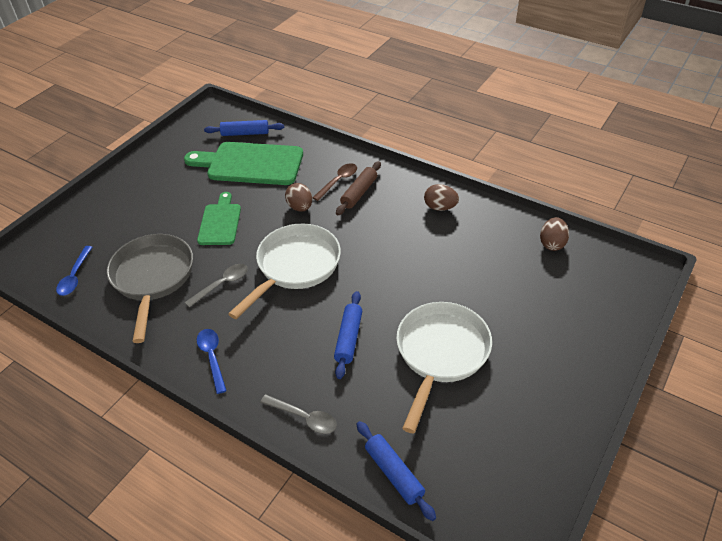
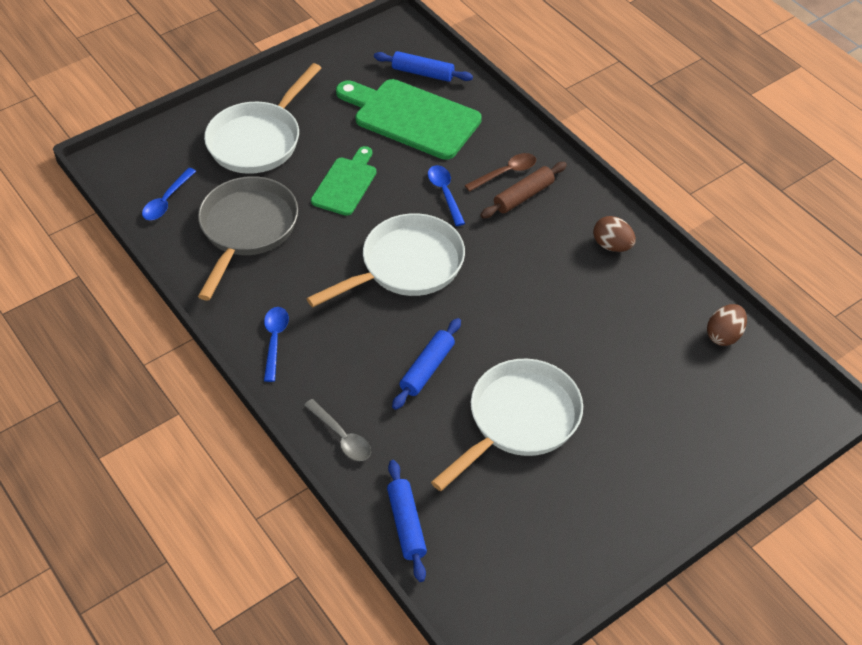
camera: 20 degrees right, 5 degrees up
grey spoon [185,264,248,308] -> none
brown egg [285,183,312,212] -> blue spoon [428,165,465,226]
none -> white pan [204,63,321,174]

